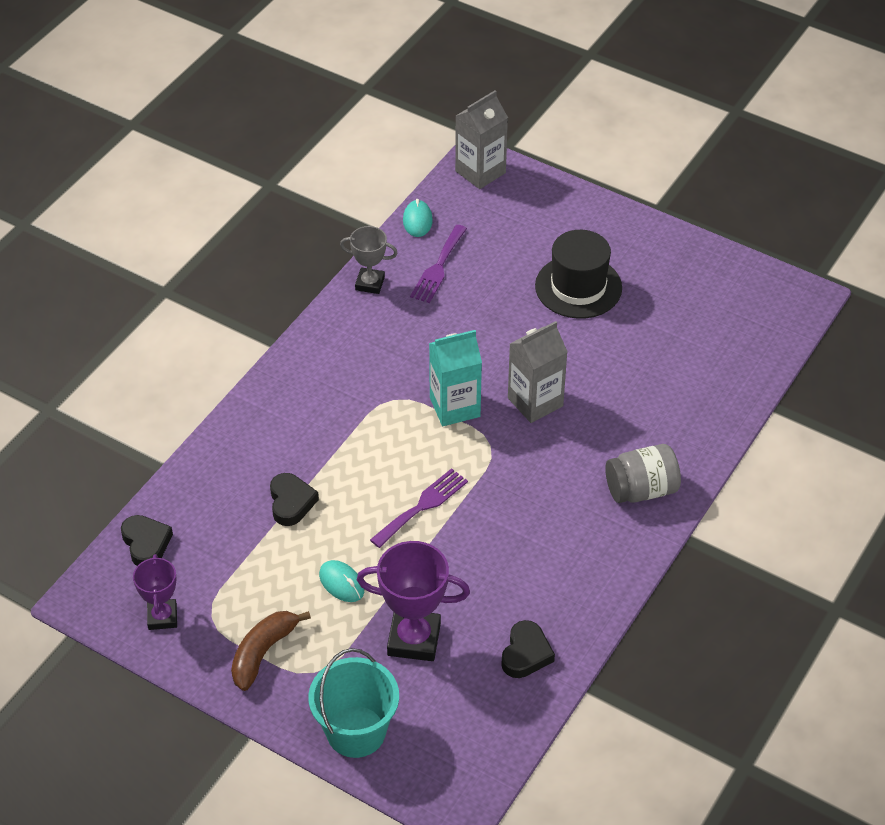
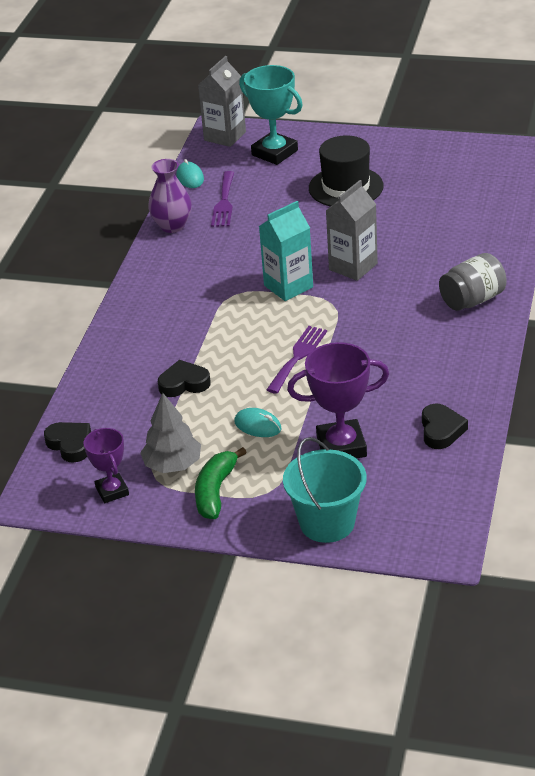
camera: 15 degrees left, 10 degrees down
brown banana [231,611,311,691] -> green banana [195,447,247,519]
black heart [270,473,319,526] -> black heart turned 75 degrees counterclockwise [158,360,211,397]
grey trophy [340,226,398,294] -> purple vase [148,159,192,233]
none -> grey tree [140,393,201,473]
none -> turquoise trophy [239,65,303,165]

